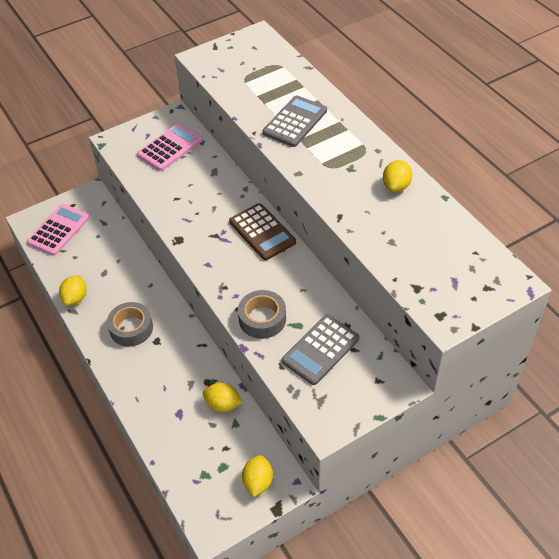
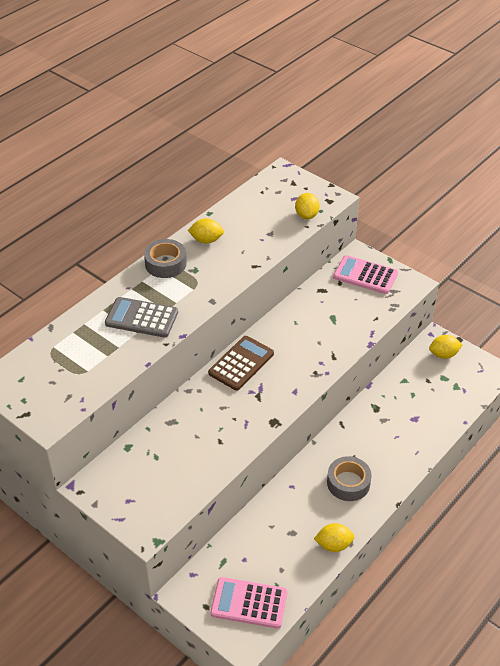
camera: 110 degrees left, 5 degrees down
pink calculator [137,123,203,171] -> pink calculator moved to [333,255,398,294]
yellow lemon [203,383,243,412] -> yellow lemon moved to [295,193,320,219]
grey tape [238,290,286,339] -> grey tape moved to [144,239,187,278]
grey calculator [282,315,359,385] -> none

